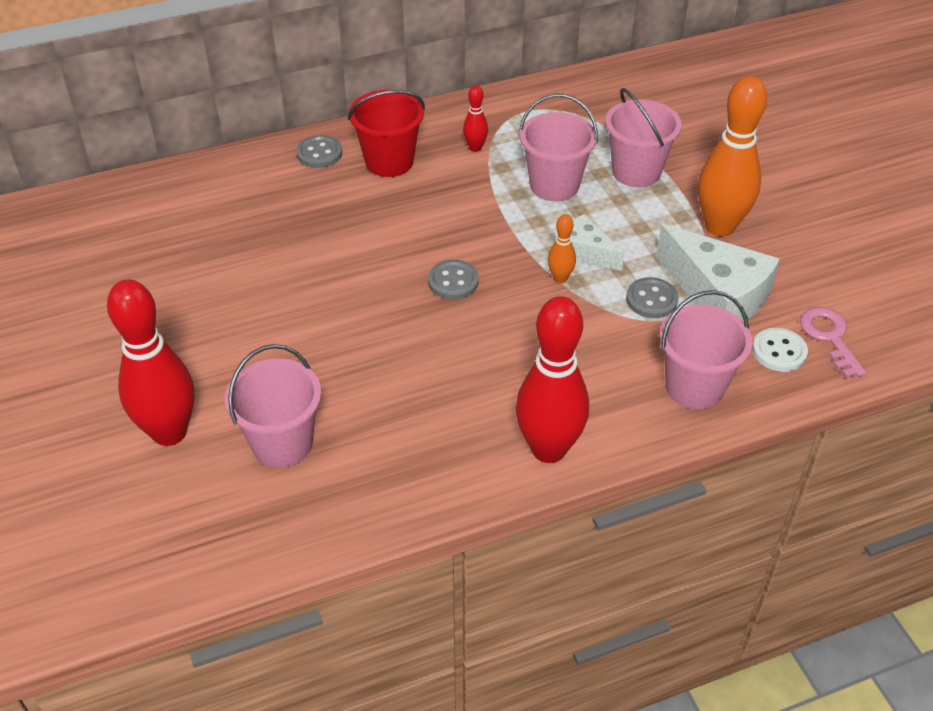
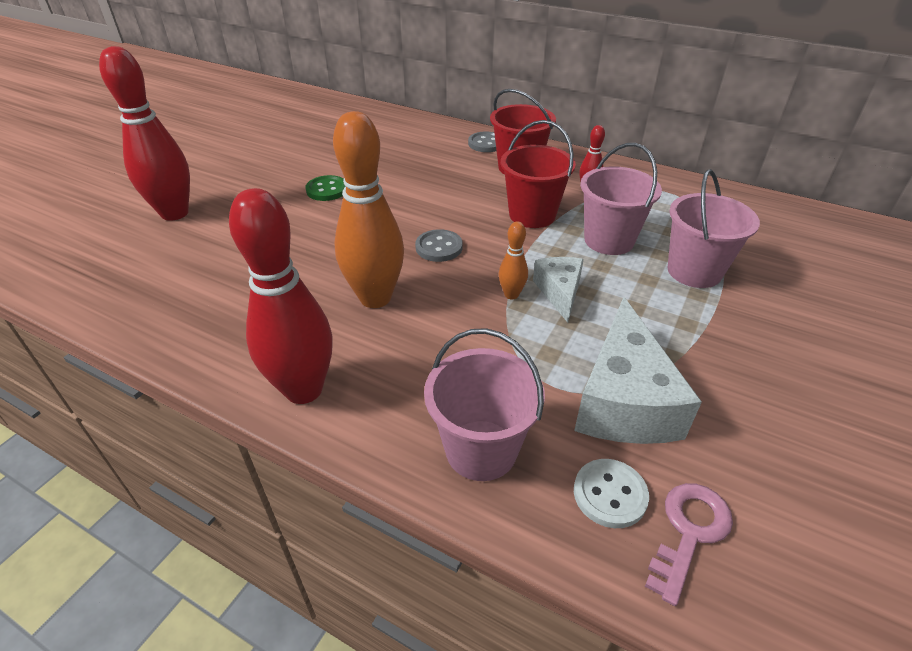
camera: 50 degrees right, 5 degrees down
pink bucket [225,344,321,468] -> none
grey button [626,277,679,318] -> none
orange bowling pin [698,76,767,237] -> orange bowling pin moved to [333,111,404,308]
none -> green button [306,175,346,201]
none -> red bucket [501,120,576,228]

